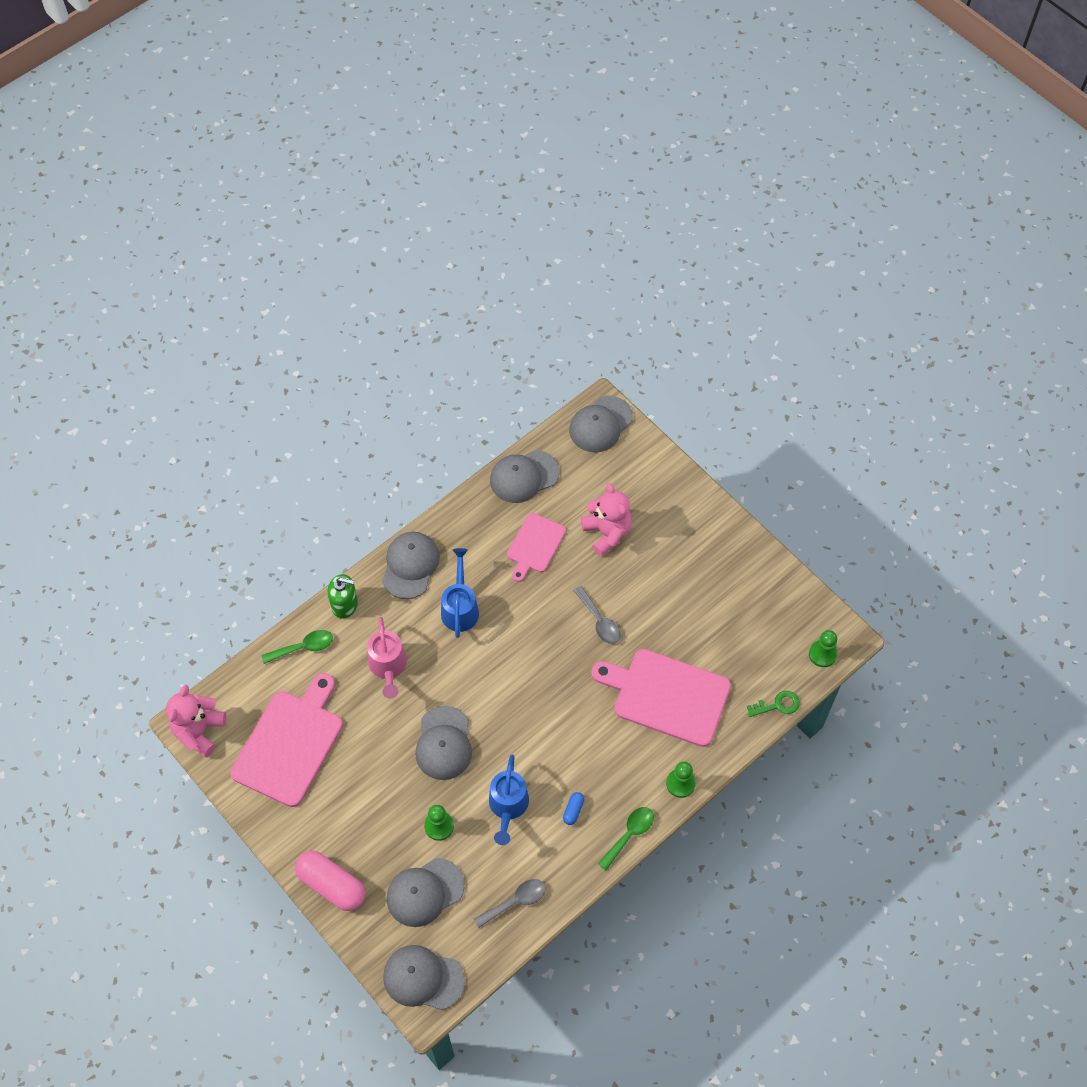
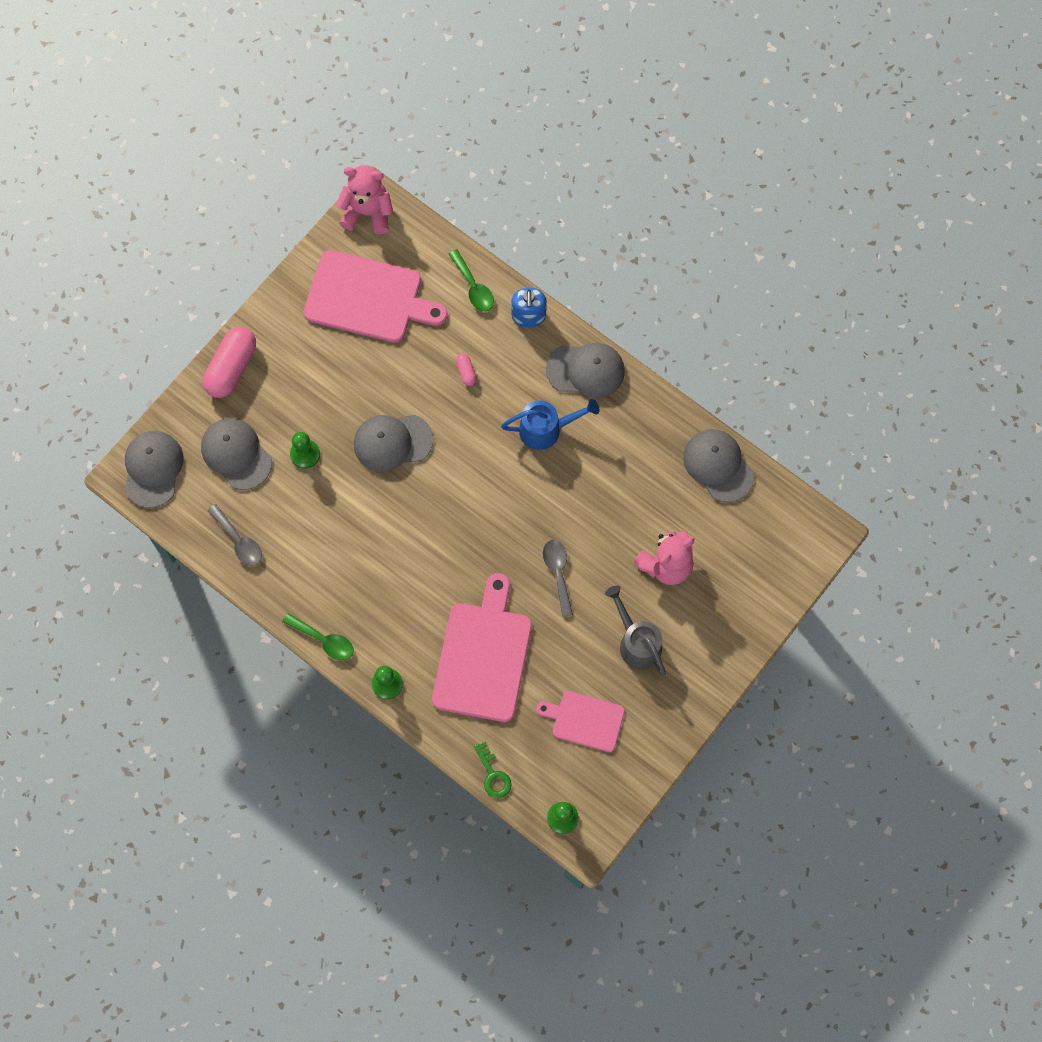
camera: 80 degrees right, 10 degrees up
green soap dispenser [327,574,358,619] -> blue soap dispenser [511,287,547,328]
pink watering can [367,617,407,699] -> pink capsule [456,354,477,386]
blue watering can [489,755,529,845] -> none
pink cutting board [507,513,566,582] -> pink cutting board moved to [536,691,625,752]
blue capsule [563,792,584,825] -> none
grey cap [569,395,633,452] -> none
grey spoon [574,586,620,644] -> grey spoon turned 120 degrees clockwise [543,540,573,617]
none -> grey watering can [605,585,666,676]

